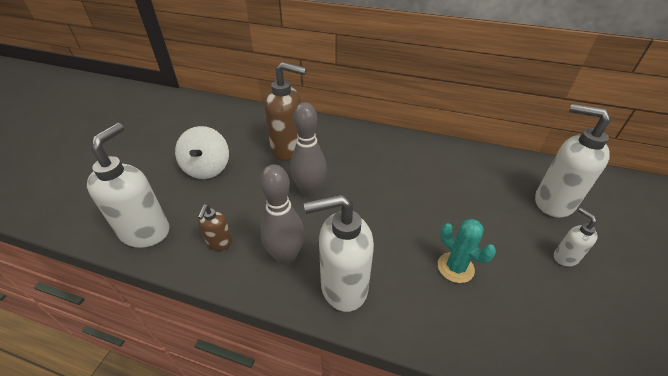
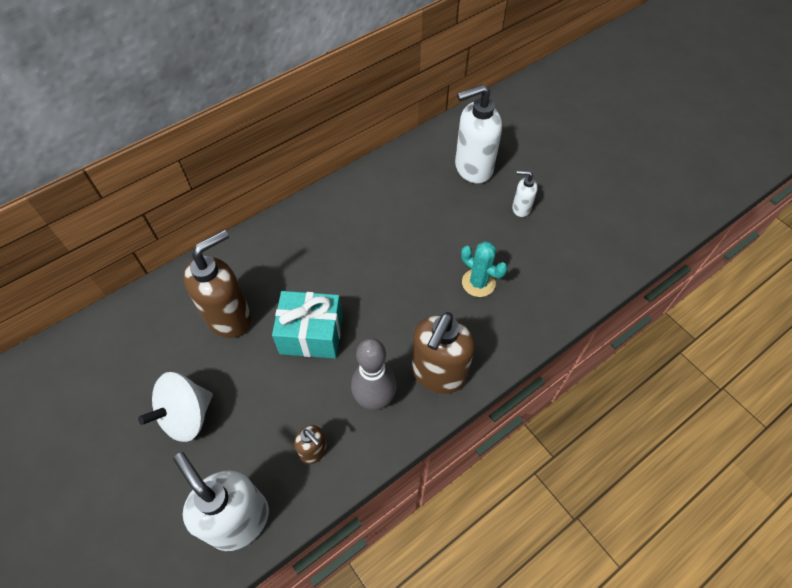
camera: 55 degrees left, 15 degrees up
white spinning top [175,126,229,179] -> white spinning top turned 105 degrees clockwise [138,372,213,442]
grey bowling pin [290,102,327,198] -> turquoise gift [272,291,343,358]
white soap dispenser [304,194,374,312] -> brown soap dispenser [412,312,475,394]
turquoise cactus [438,219,496,283] -> turquoise cactus turned 45 degrees clockwise [461,241,508,297]

